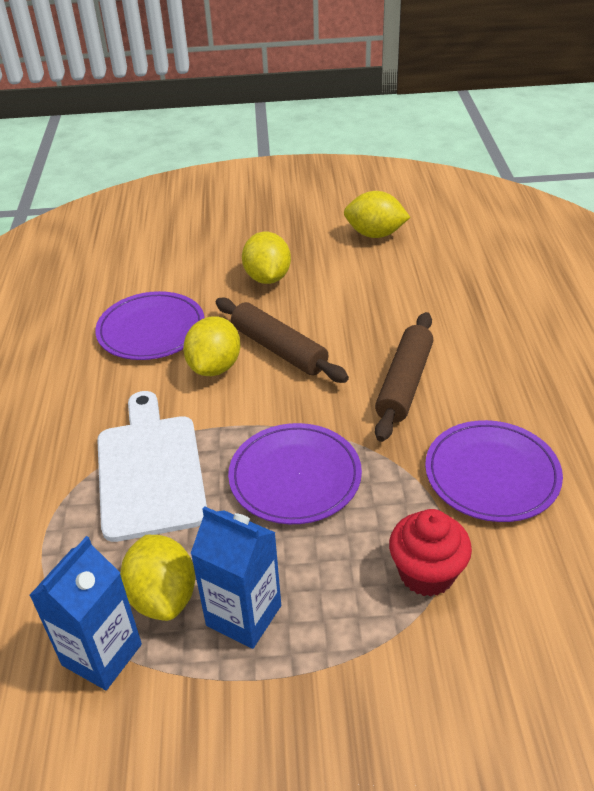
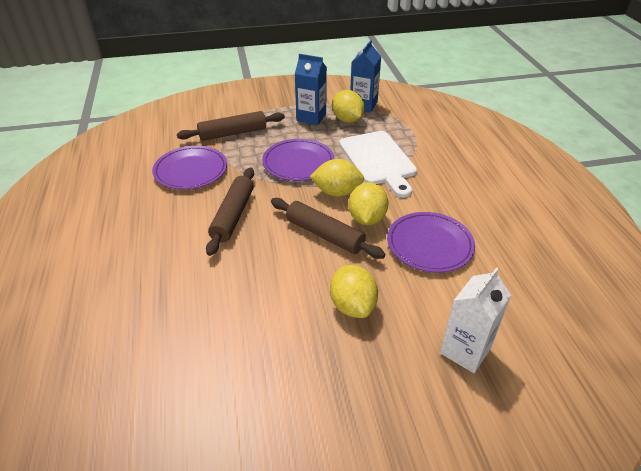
camera: 170 degrees right, 0 degrees up
yellow lemon [344,191,410,238] -> yellow lemon moved to [310,159,364,197]
red cupcake [389,509,472,597] -> brown rolling pin [177,111,285,141]
none -> white carton [440,267,511,373]

